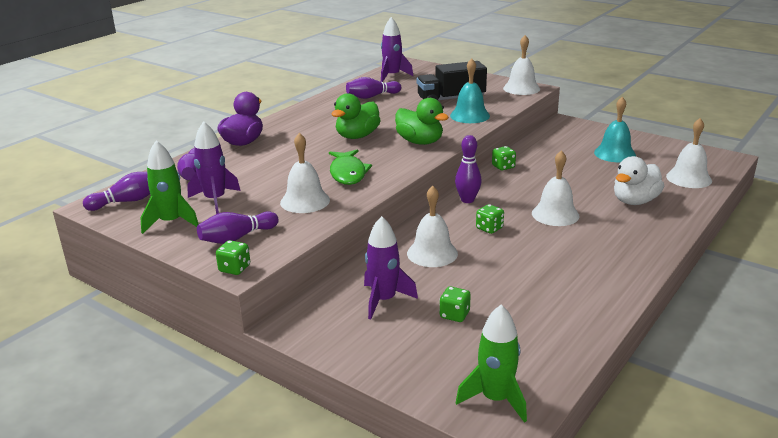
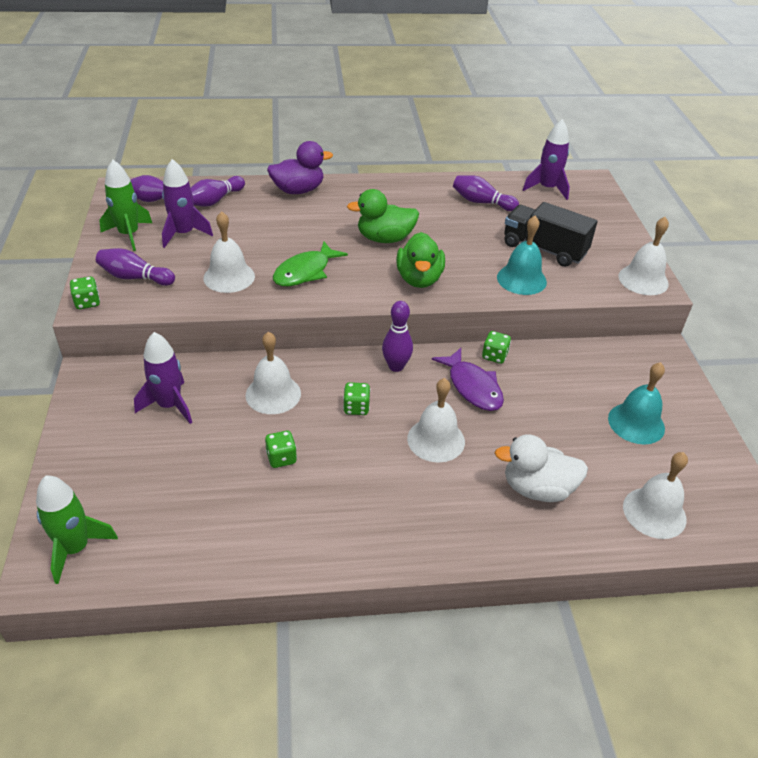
camera: 45 degrees right, 15 degrees up
green dice [439,287,471,322] -> green dice moved to [265,431,297,468]
none -> purple fish [432,348,504,411]

